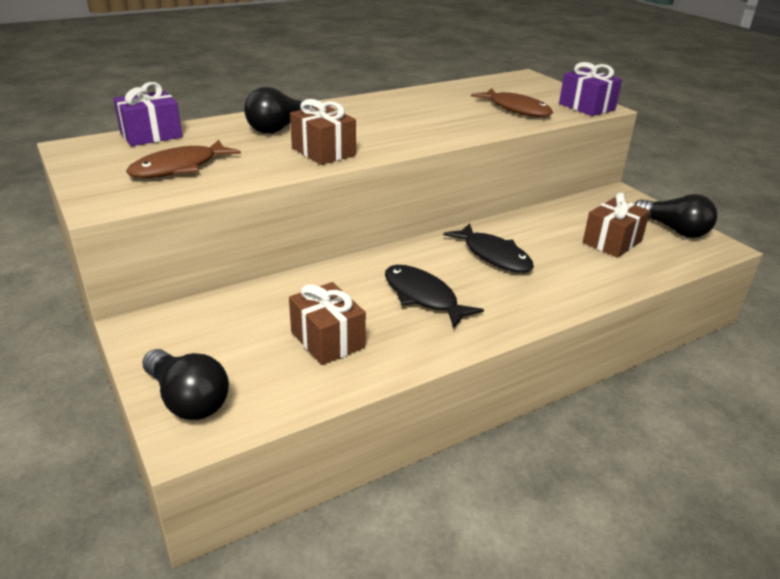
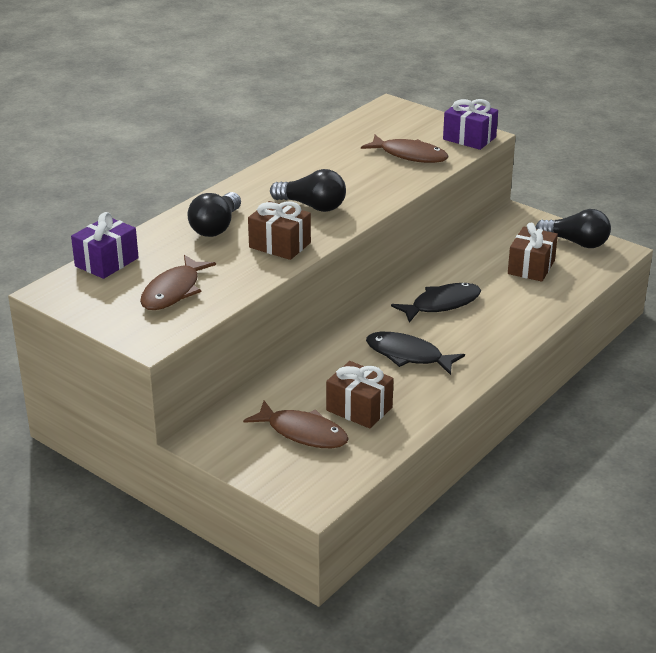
camera: 20 degrees left, 0 degrees up
black light bulb [142,349,229,420] -> black light bulb moved to [270,169,346,212]
black fish [443,223,534,273] -> black fish turned 60 degrees counterclockwise [391,283,481,323]
none -> brown fish [243,401,349,448]

